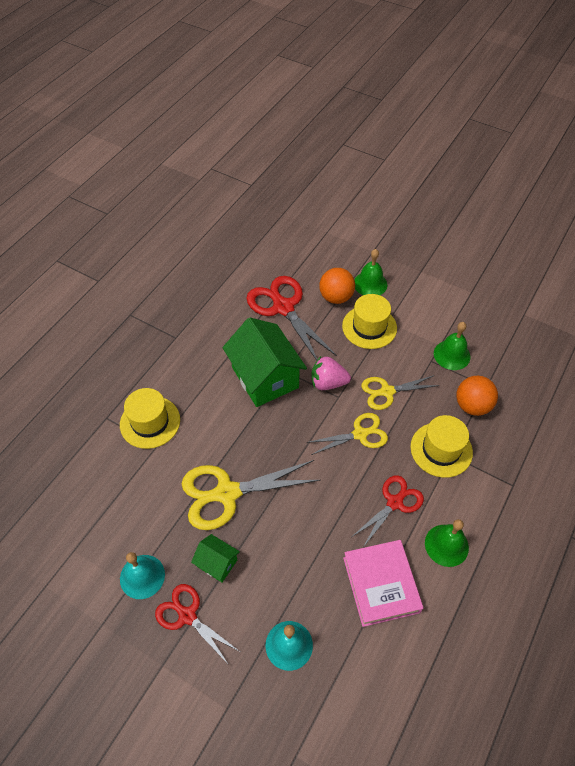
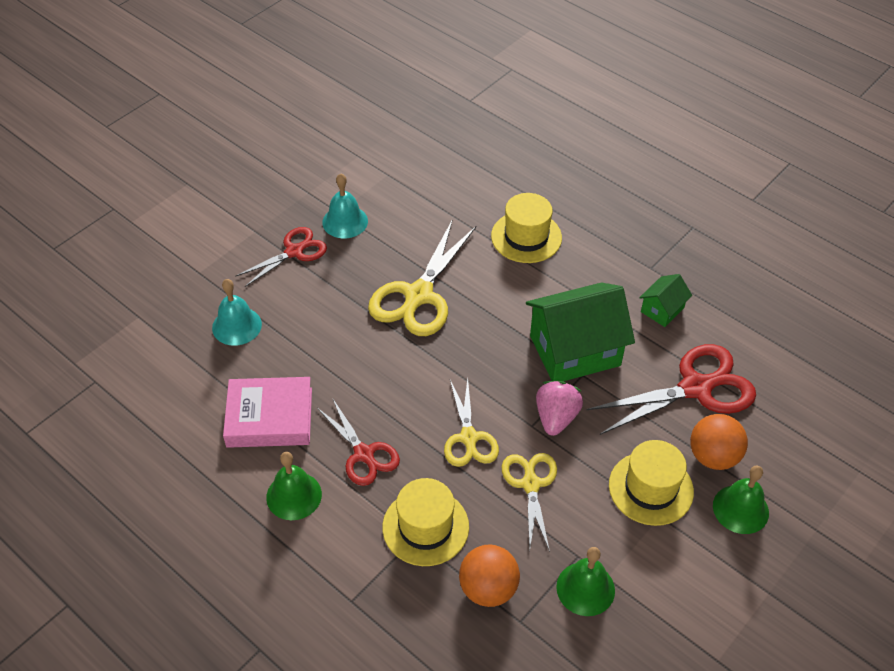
camera: 100 degrees right, 5 degrees down
yellow scissors [182,460,321,530] -> yellow scissors turned 150 degrees counterclockwise [368,219,476,336]
green house [191,534,240,582] -> green house moved to [639,274,692,327]

